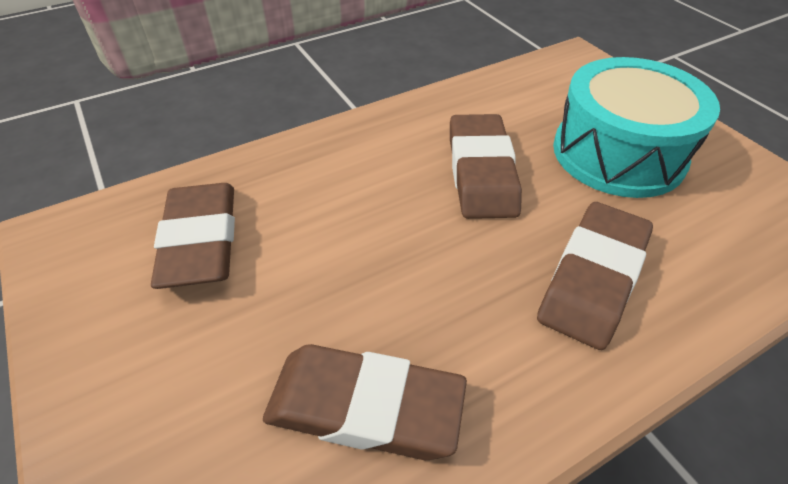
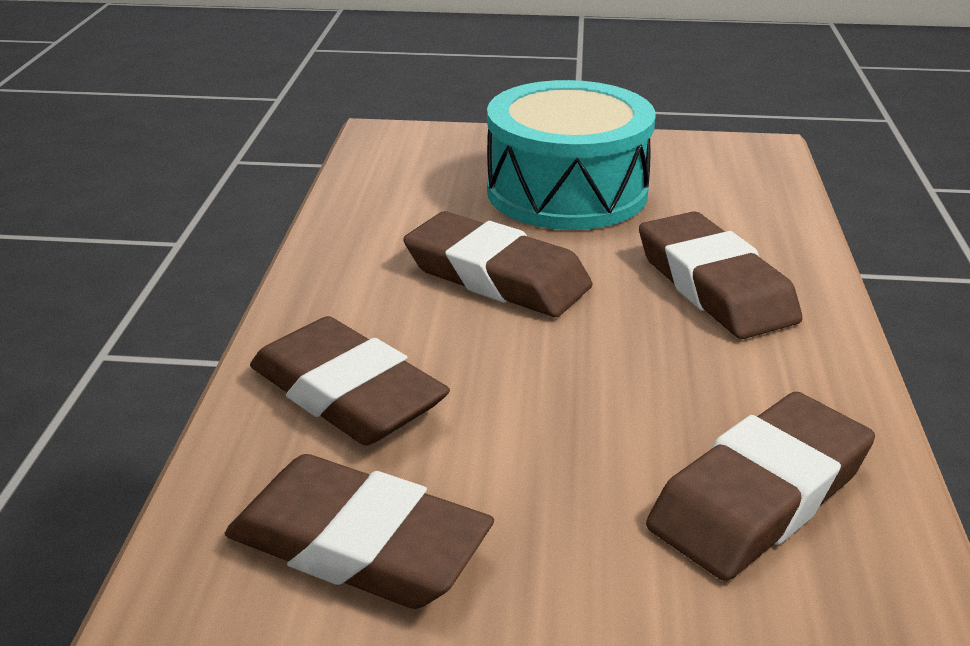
camera: 55 degrees left, 15 degrees down
none -> brown eraser [250,316,450,445]

